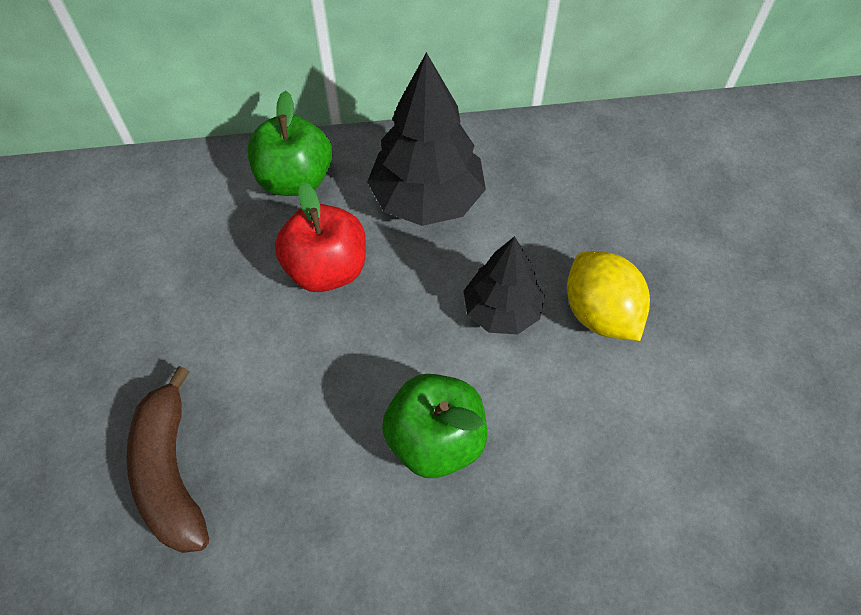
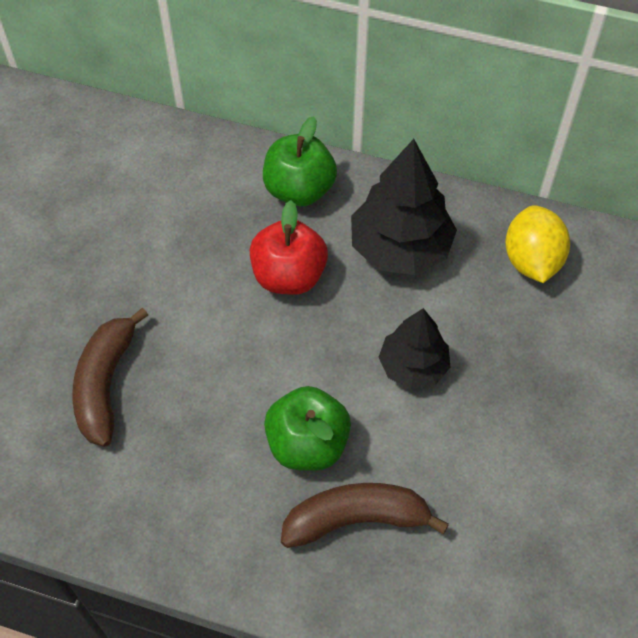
camera: 25 degrees right, 0 degrees up
yellow lemon [567,251,650,341] -> yellow lemon moved to [505,205,570,283]
none -> brown banana [281,483,449,548]

